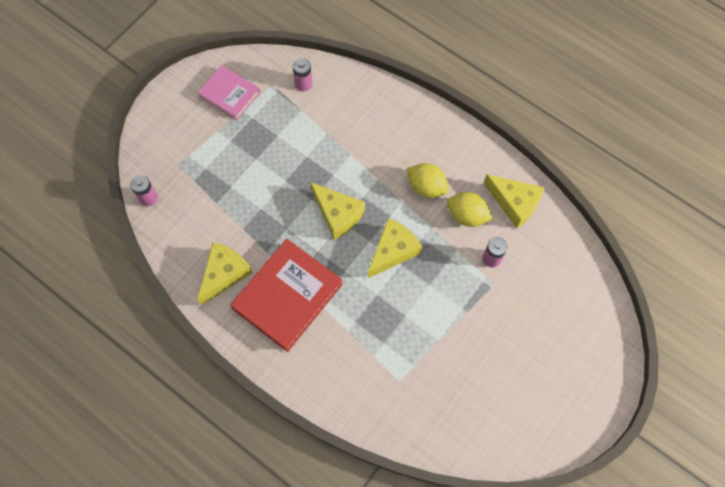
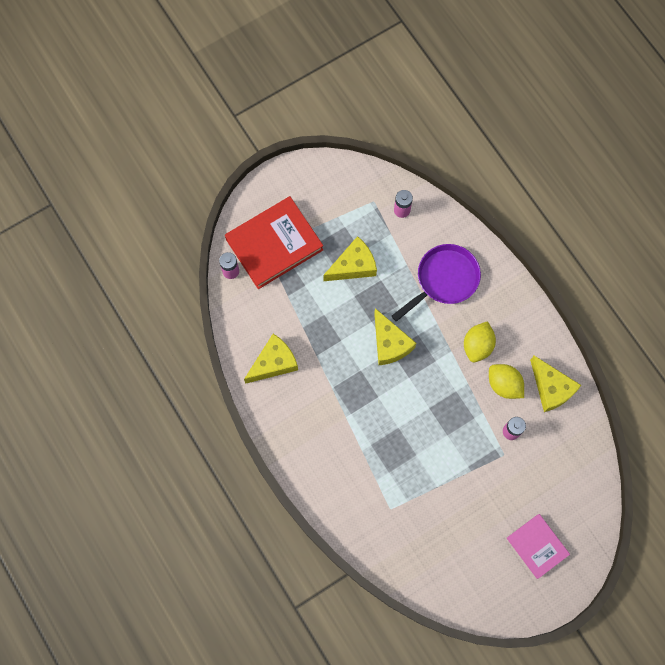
camera: 20 degrees right, 5 degrees up
pink book [198,65,260,121] -> pink book moved to [507,514,570,579]
red book [230,239,343,352] -> red book moved to [225,196,323,289]
yellow cheese [368,218,422,278] -> yellow cheese moved to [323,236,377,281]
yellow lemon [407,163,449,198] -> yellow lemon turned 60 degrees clockwise [464,321,496,362]
none -> purple pan [392,244,481,322]

